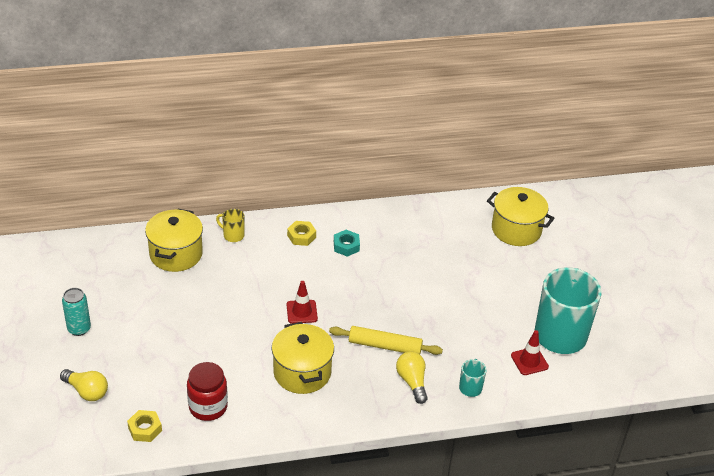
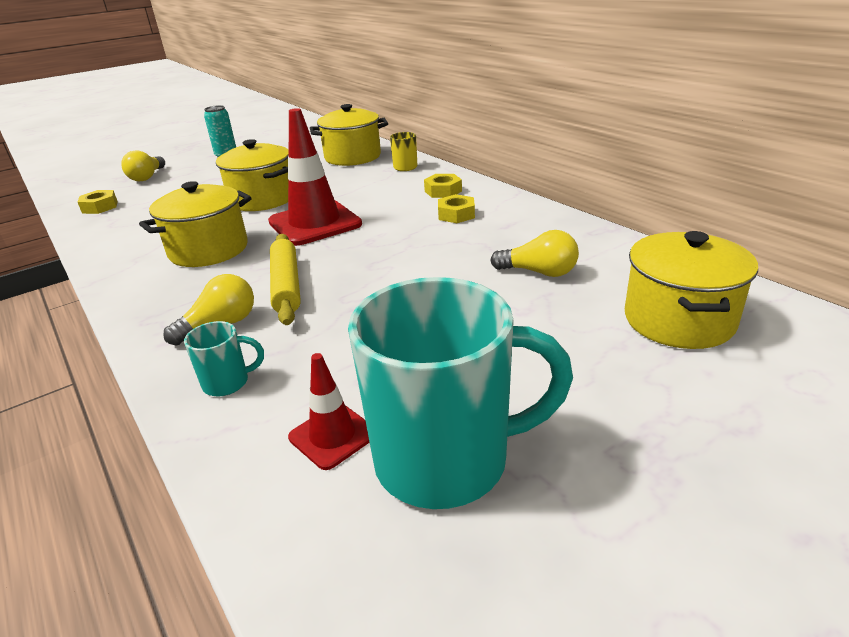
camera: 70 degrees right, 10 degrees down
red jar [187,362,228,421] -> none
red traffic cone [287,281,318,324] -> red traffic cone [268,108,362,246], size x1.94
turquoise nut [334,230,360,257] -> yellow nut [438,194,475,223]
none -> yellow pot [216,139,289,211]
none -> yellow light bulb [490,230,579,277]

